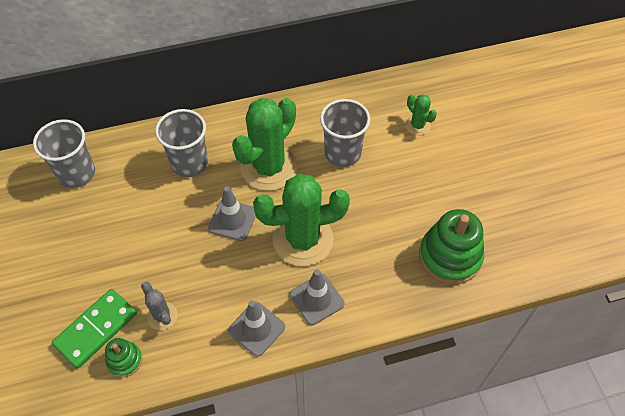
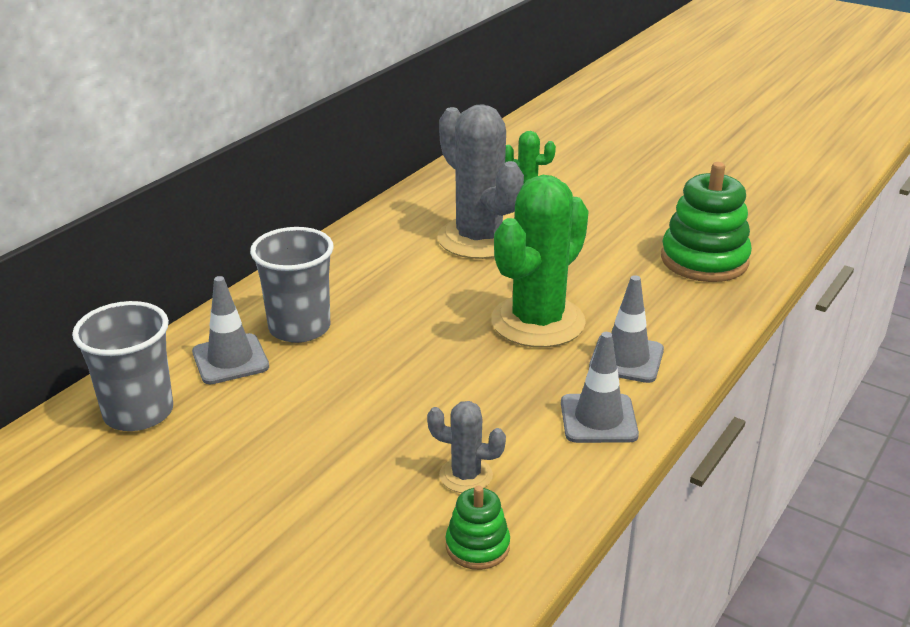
camera: 40 degrees left, 25 degrees down
green domino [52,289,137,369] -> none
grey traffic cone [208,186,256,241] -> grey traffic cone moved to [192,276,269,384]
green cactus [232,98,298,191] -> none
grey cup [320,99,370,167] -> grey cactus [437,104,524,259]

